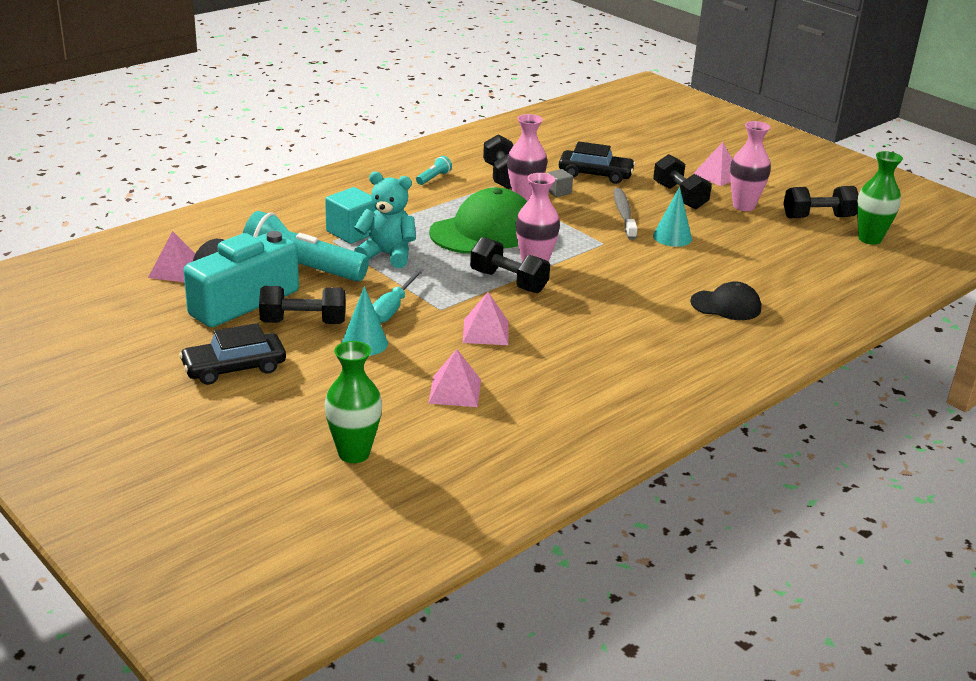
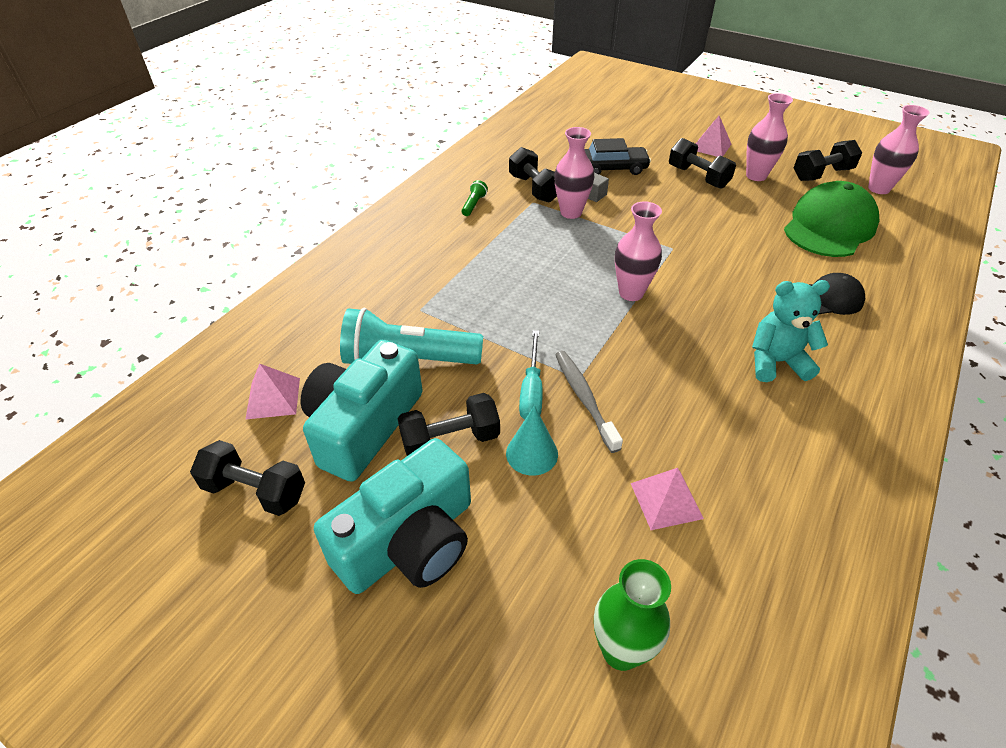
camera: 15 degrees left, 15 degrees up
black car [179,323,286,385] -> turquoise camera [314,438,471,594]
turquoise cube [325,187,376,244] -> none
turquoise teddy bear [354,172,416,268] -> turquoise teddy bear moved to [752,280,830,382]
turquoise flashlight [416,156,452,185] -> green flashlight [462,180,488,216]
green cap [429,188,527,254] -> green cap moved to [784,181,879,257]
pink pyramid [463,292,509,345] -> none
black dumbbell [470,237,550,293] -> black dumbbell moved to [190,440,305,516]
grey toothbrush [613,188,637,240] -> grey toothbrush moved to [555,351,623,453]
turquoise cone [653,187,692,247] -> none
green vase [857,151,903,245] -> pink vase [868,105,930,194]

